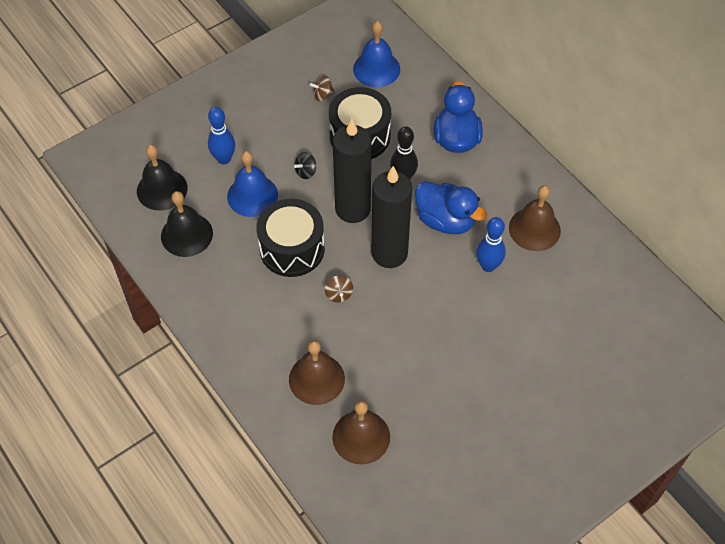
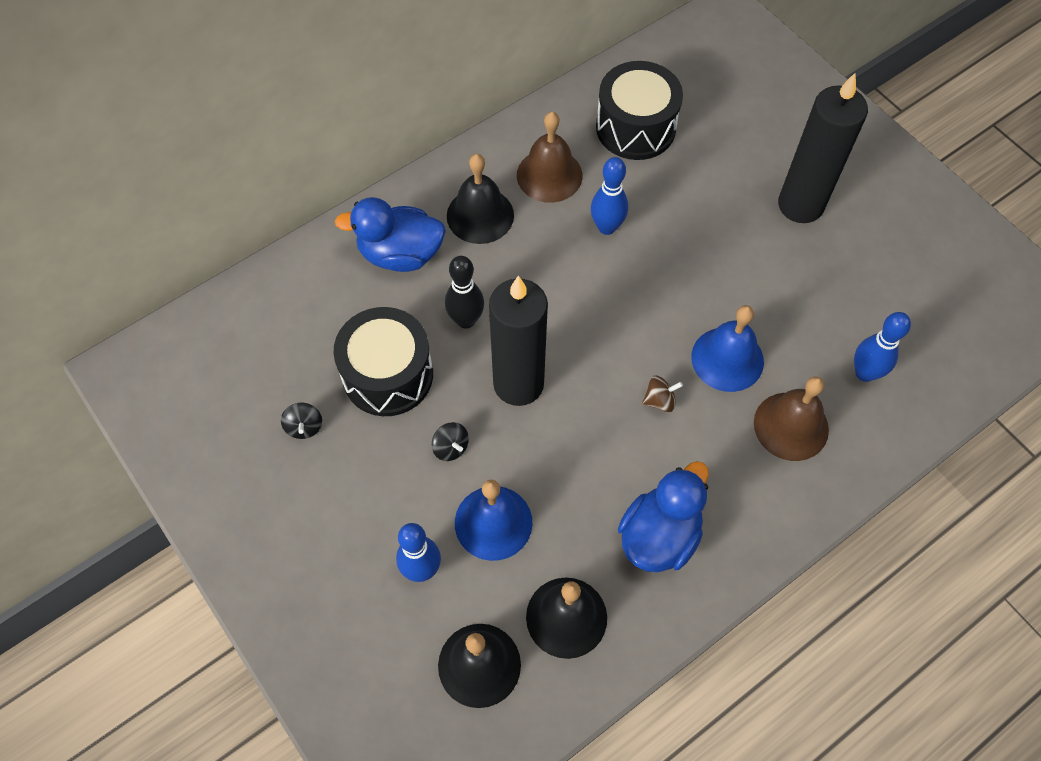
camera: 90 degrees left, 5 degrees up
black drum [256,199,325,277] -> black drum moved to [596,61,683,160]
brown spinning top [310,76,335,101] -> black spinning top [281,402,322,439]
brown bell [332,400,390,465] -> blue bowling pin [854,312,911,382]
blue bell [353,21,400,87] -> blue bell moved to [691,305,764,392]
black candle [372,166,412,268] -> black candle moved to [778,73,868,223]
blue duck [415,181,487,234] -> blue duck moved to [618,461,709,572]
none -> black bell [447,154,514,244]

